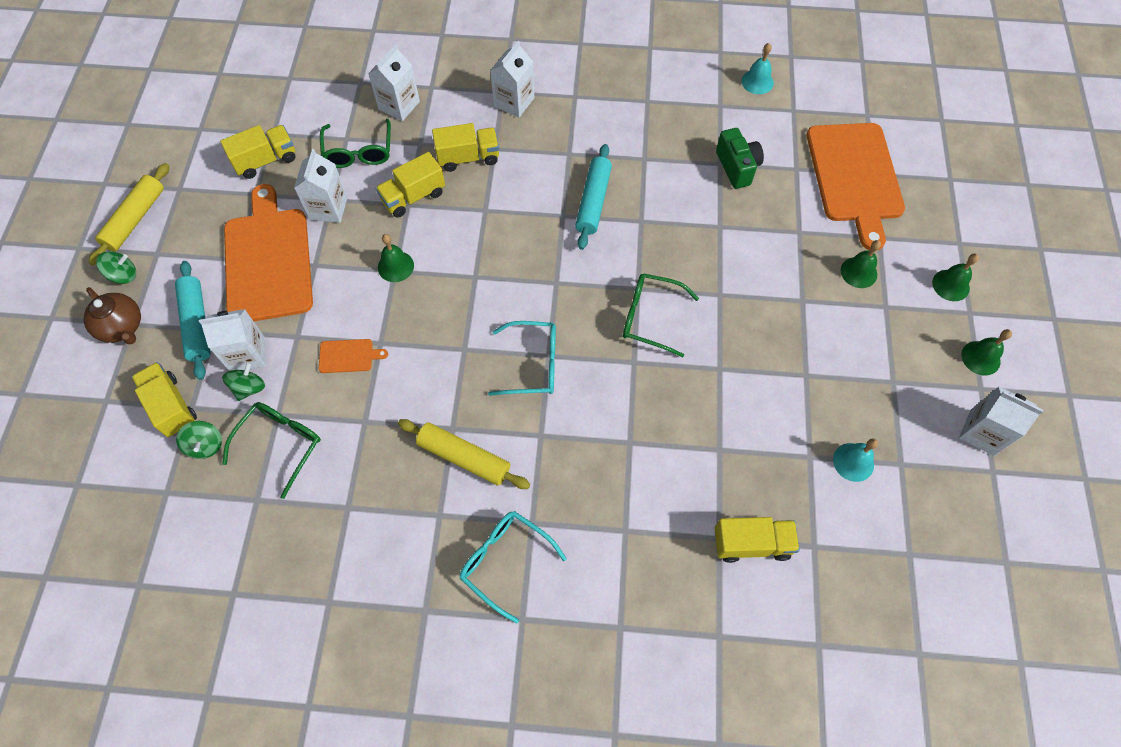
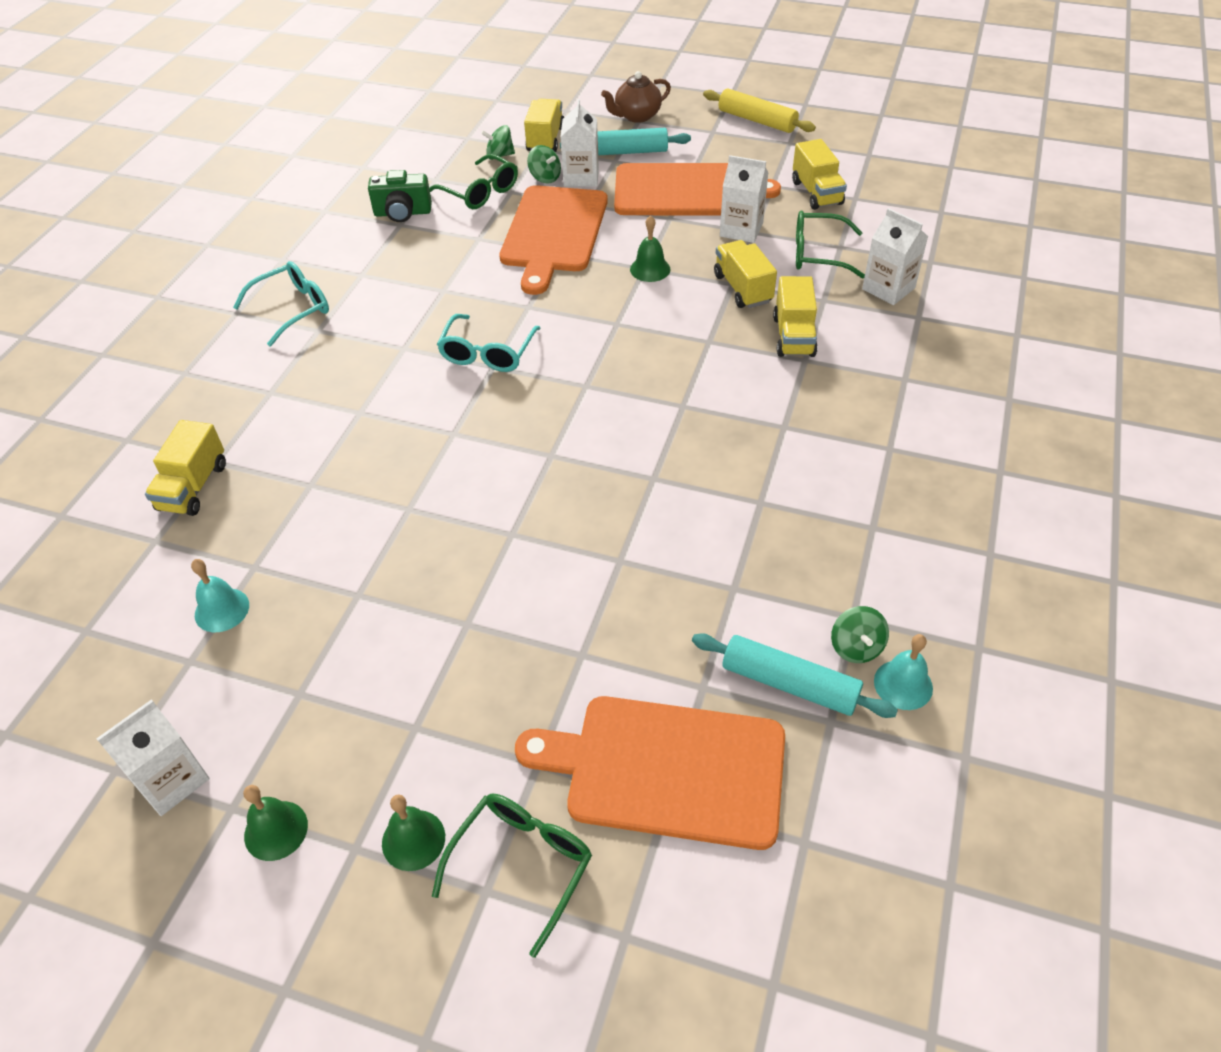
camera: 105 degrees right, 15 degrees down
green spinning top [96,251,136,284] -> green spinning top moved to [831,606,889,663]
yellow truck [131,362,197,437] -> yellow truck turned 60 degrees counterclockwise [524,99,564,152]
orange cutting board [319,339,388,373] -> orange cutting board [499,185,608,295], size x2.48
yellow rolling pin [398,419,530,489] -> none
white carton [490,41,534,118] -> none
turquoise rolling pin [575,144,612,250] -> turquoise rolling pin moved to [692,633,898,718]
green glasses [623,273,699,357] -> green glasses moved to [432,794,592,958]
green camera [716,128,764,189] -> green camera moved to [368,170,432,222]
green bell [841,240,881,288] -> none

